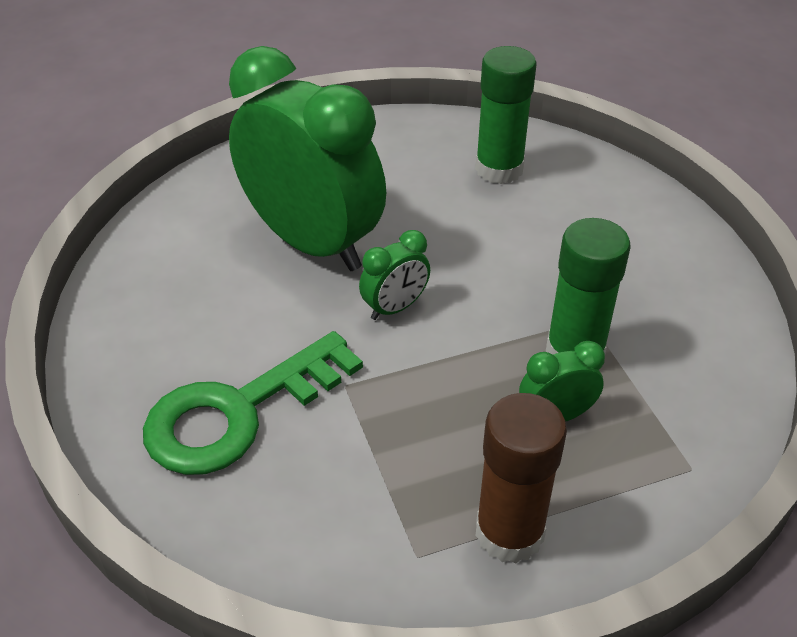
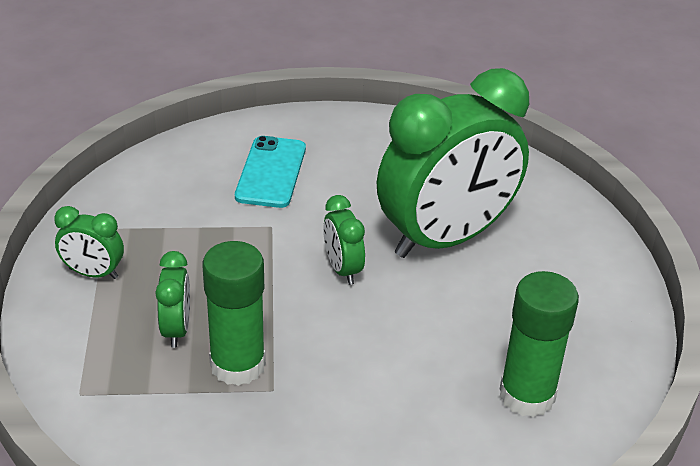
camera: 105 degrees right, 5 degrees down
green key [143,331,363,475] -> turquoise phone [235,136,306,208]
brown glue stick [475,393,567,563] -> green clock [54,206,124,279]

